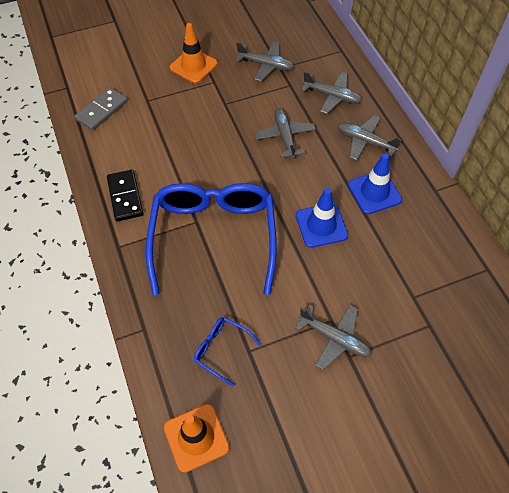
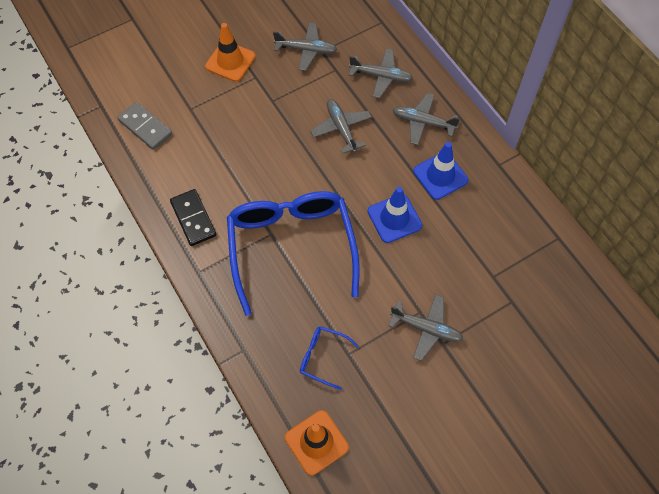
camera: 10 degrees left, 5 degrees up
grey domino [74,87,128,131] -> grey domino turned 75 degrees counterclockwise [117,102,172,150]

